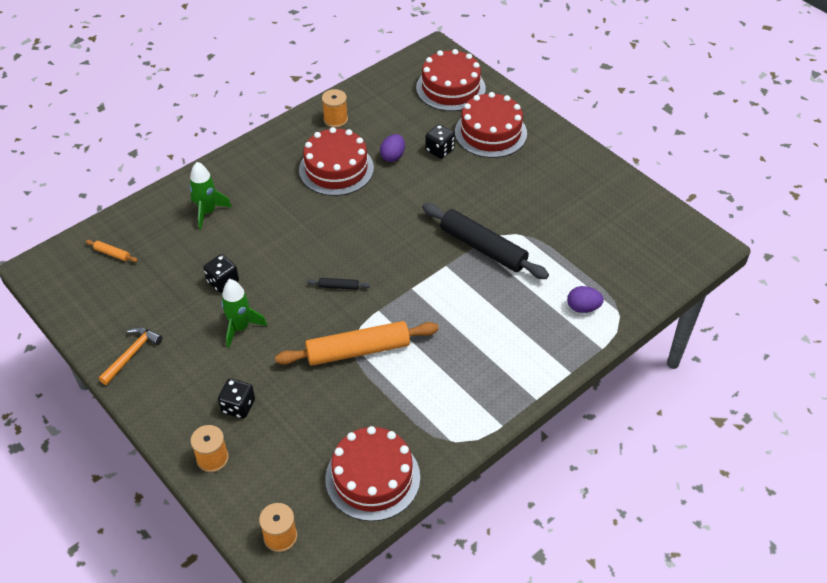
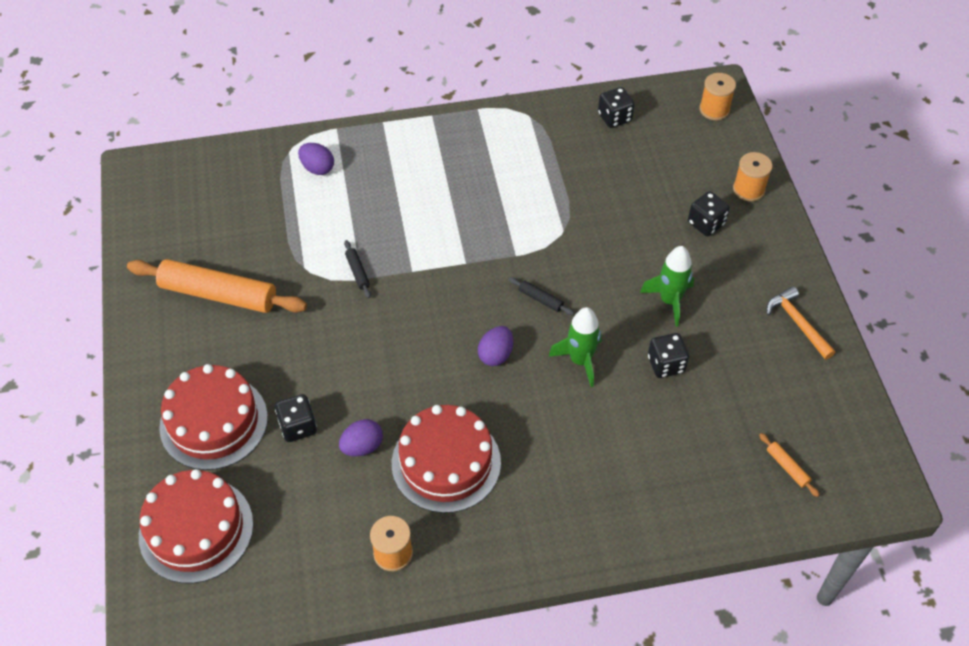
camera: 150 degrees left, 5 degrees up
orange hammer [99,327,162,385] -> orange hammer turned 90 degrees clockwise [766,286,835,360]
green rocket [190,162,232,230] -> green rocket moved to [549,307,602,387]
orange rolling pin [275,321,439,366] -> orange rolling pin moved to [127,259,307,313]
red cake [325,426,420,521] -> black dice [598,87,635,128]
black rolling pin [422,203,549,279] -> black rolling pin [344,240,371,298], size x0.40
none -> purple egg [478,326,513,366]

